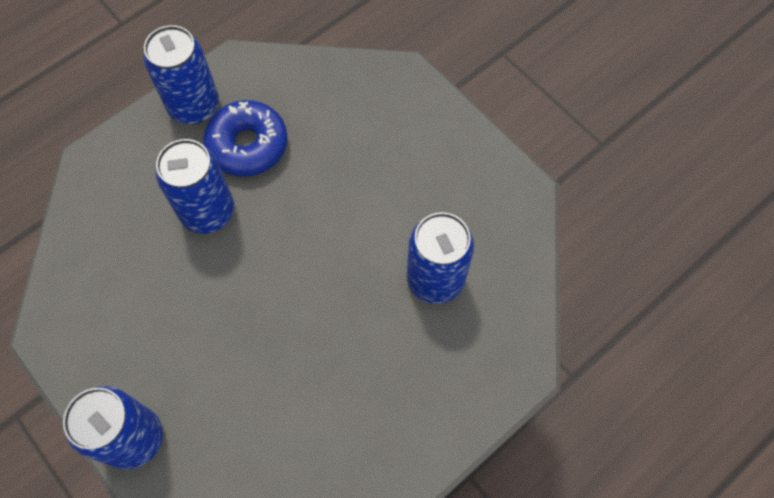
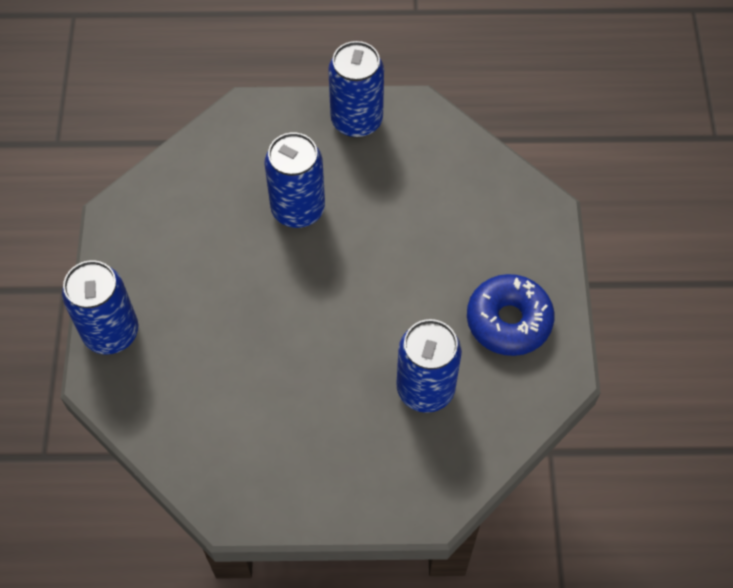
camera: 40 degrees right, 5 degrees down
blue donut [203,100,288,177] -> blue donut moved to [467,274,554,356]

